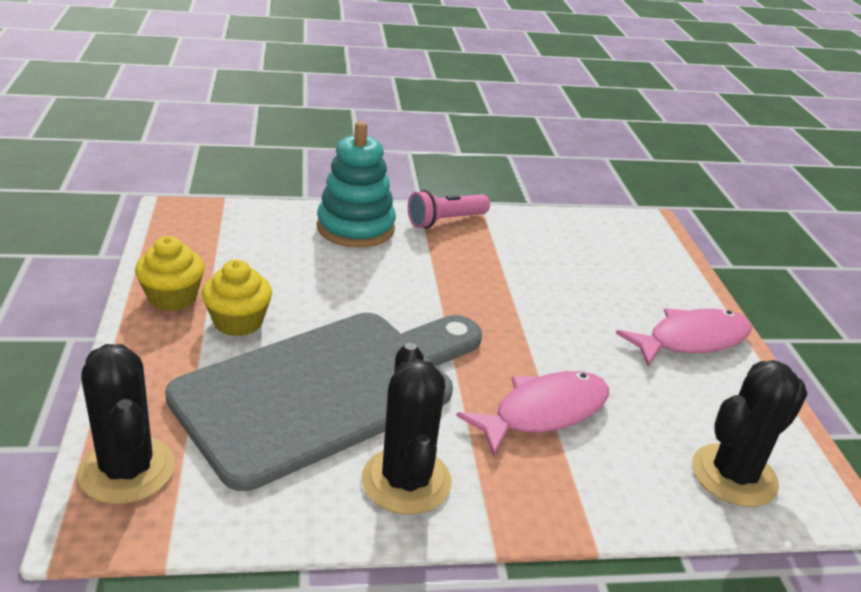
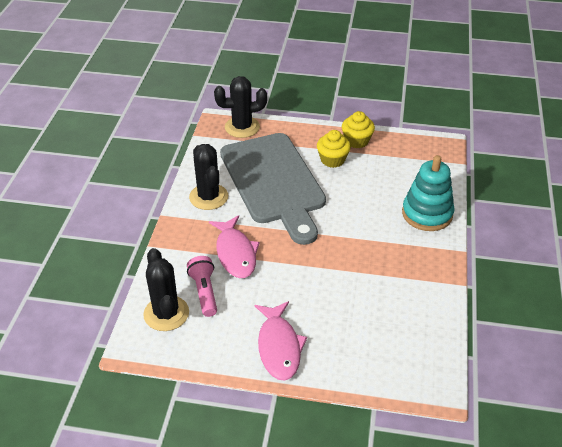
camera: 110 degrees right, 10 degrees up
black cactus [362,343,452,515] -> black cactus turned 60 degrees clockwise [189,144,228,210]
pink flashlight [408,190,490,229] -> pink flashlight moved to [187,256,217,317]

